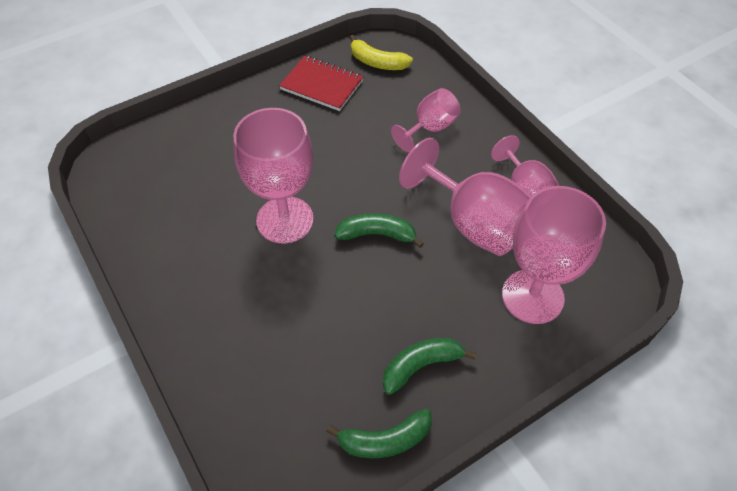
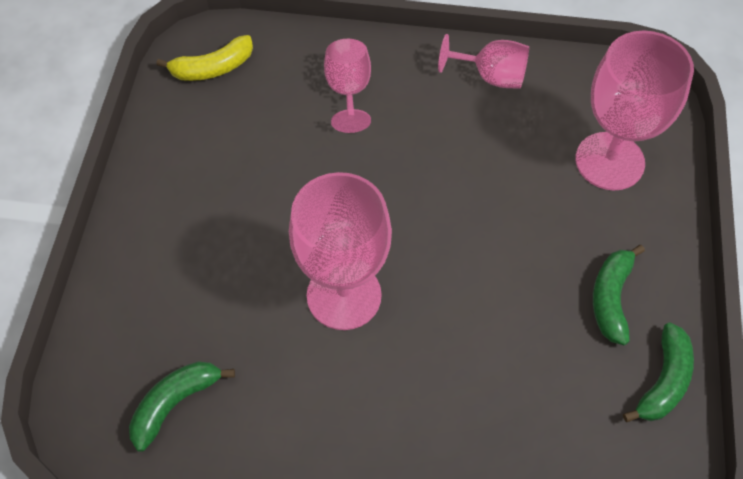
camera: 50 degrees left, 5 degrees up
red notebook [279,56,364,111] -> none
green banana [335,213,424,248] -> green banana moved to [129,361,235,452]
pink goblet [399,138,531,256] -> none

